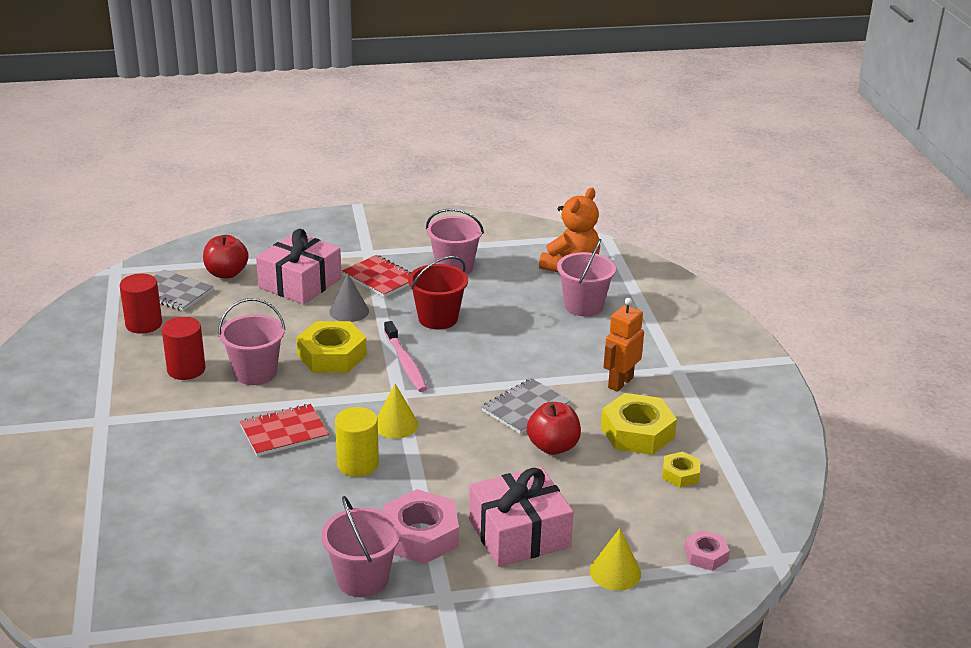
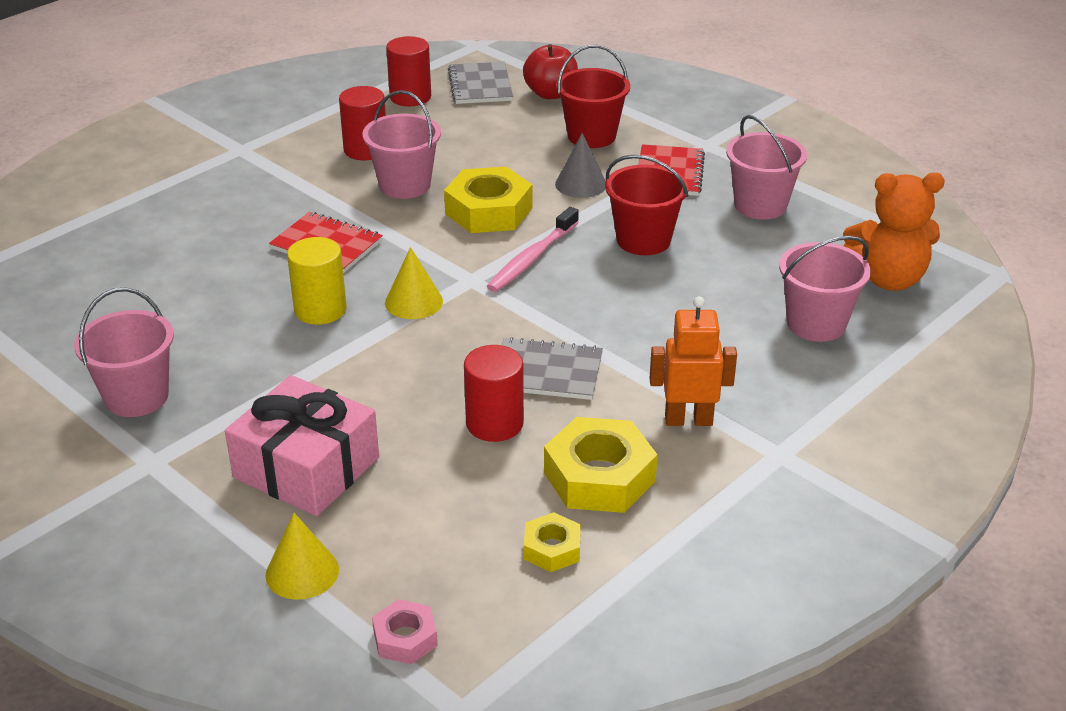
camera: 55 degrees right, 5 degrees up
pink gift [256,229,342,304] -> red bucket [556,45,630,148]
pink nut [383,489,459,564] -> none
red apple [527,402,581,455] -> red cylinder [464,345,524,442]

